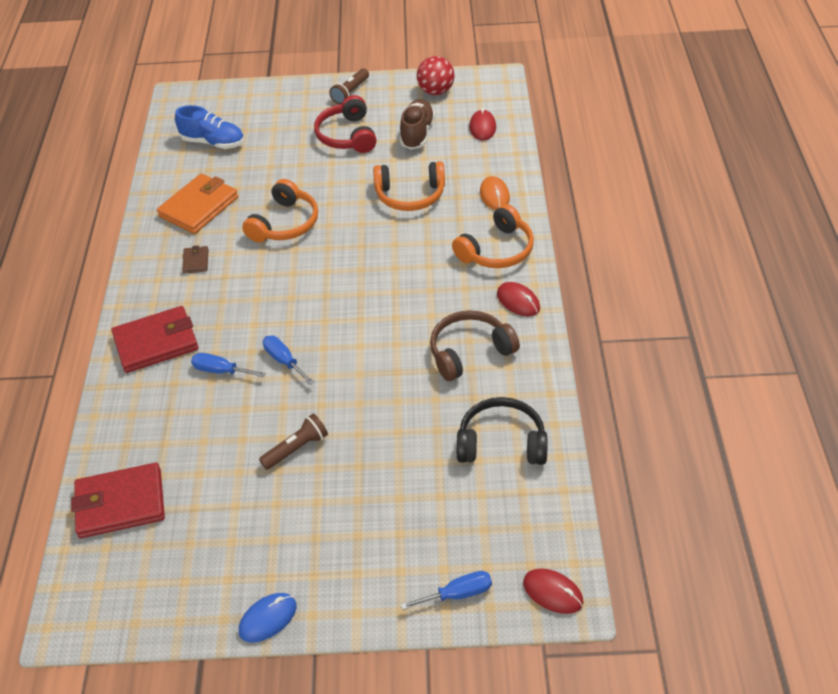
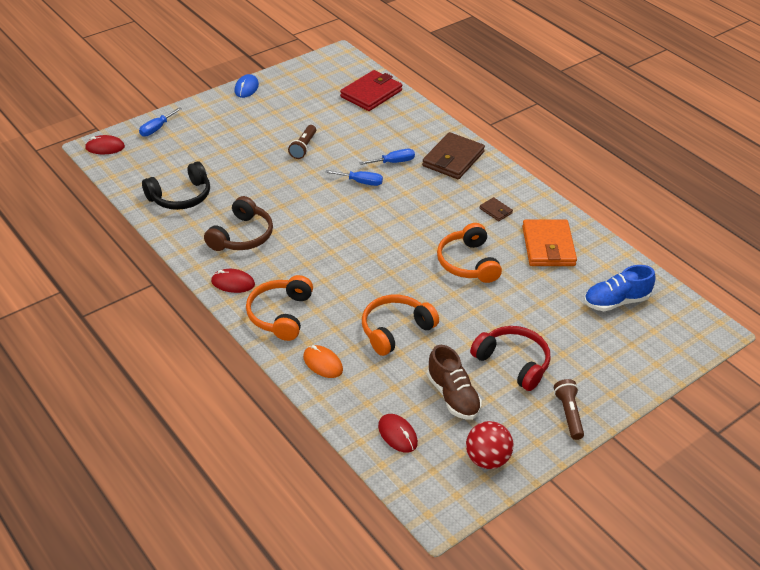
camera: 140 degrees right, 5 degrees down
red wallet [111,306,198,373] -> brown wallet [422,132,485,179]

